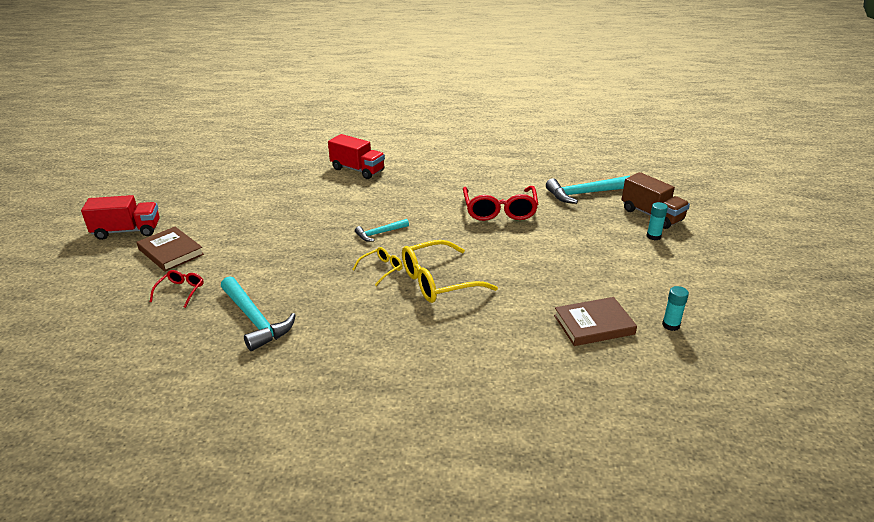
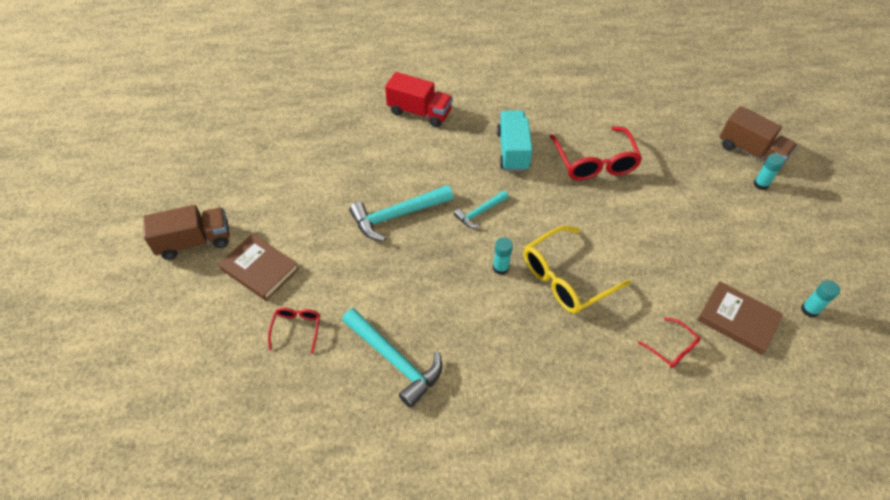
camera: 10 degrees left, 20 degrees up
red truck [81,195,160,240] -> brown truck [143,205,230,260]
yellow glasses [352,247,403,286] -> turquoise glue stick [493,237,513,275]
turquoise hammer [546,176,630,204] -> turquoise hammer moved to [349,185,453,241]
brown book [554,297,637,346] -> brown book turned 60 degrees clockwise [697,281,783,355]
none -> turquoise truck [497,110,532,171]
none -> red glasses [638,318,700,368]

